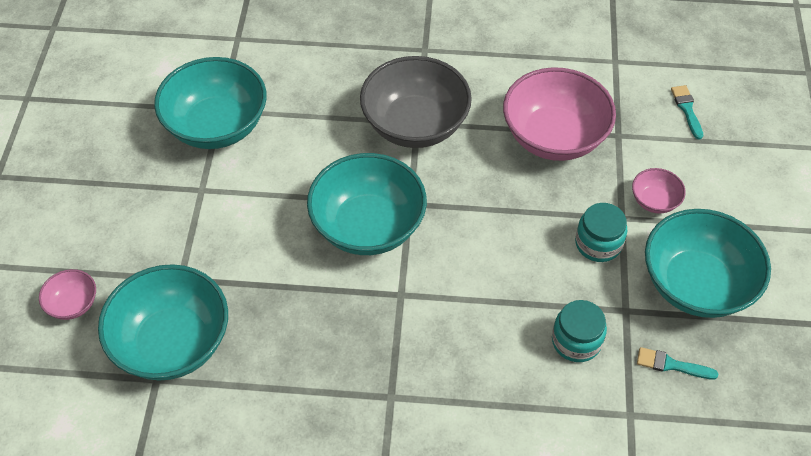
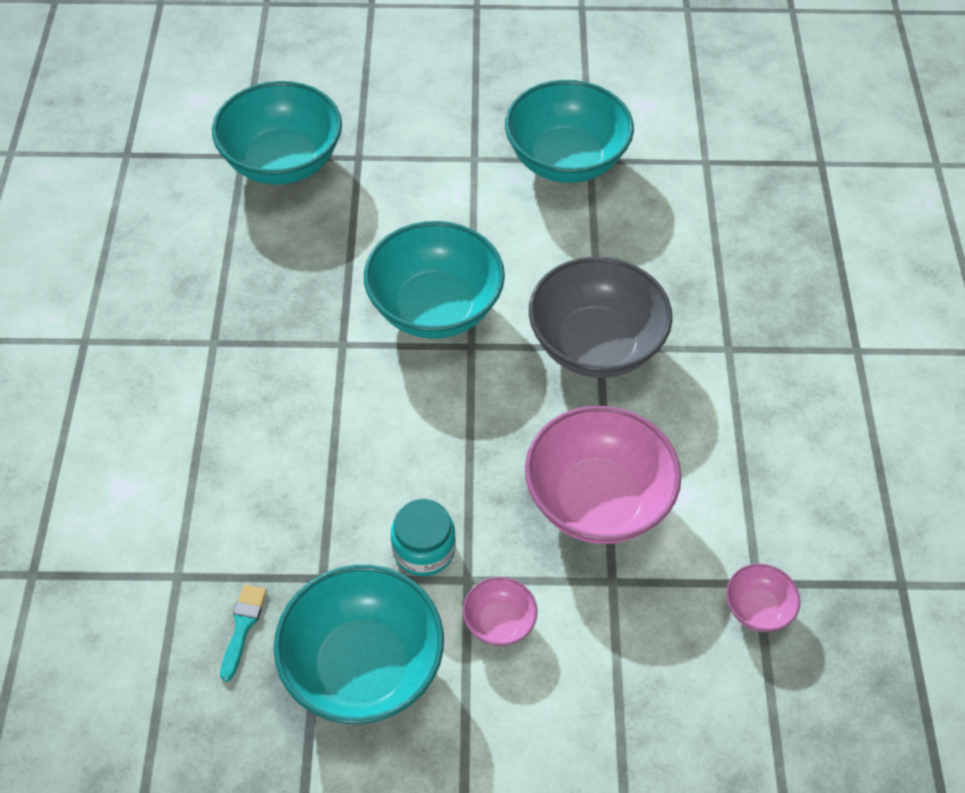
camera: 85 degrees right, 0 degrees up
pink bowl [39,269,96,320] -> pink bowl moved to [726,564,800,632]
turquoise jar [552,300,607,362] -> none
turquoise brush [671,85,703,140] -> none

